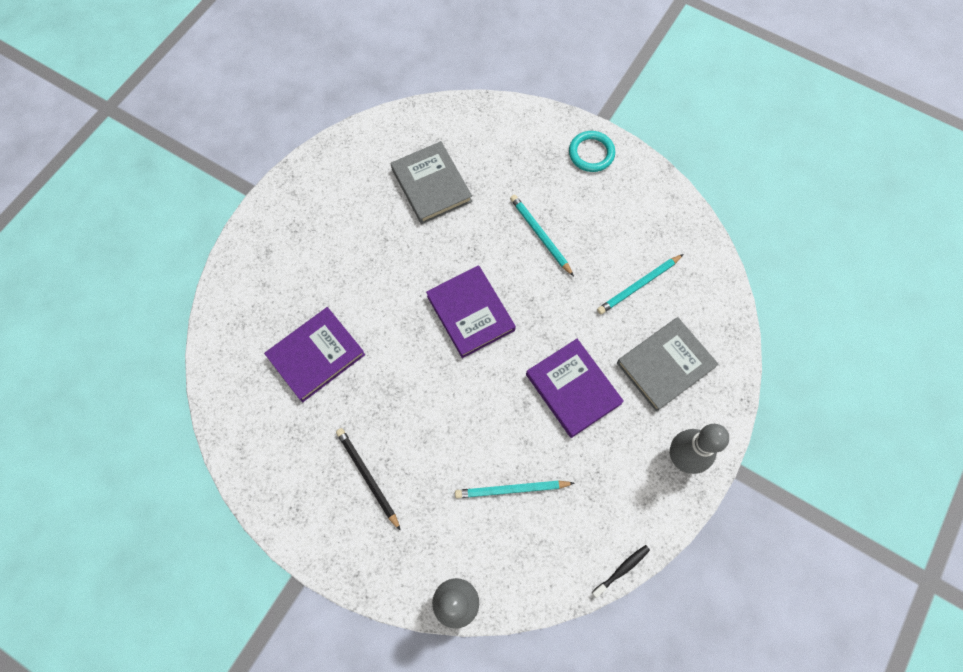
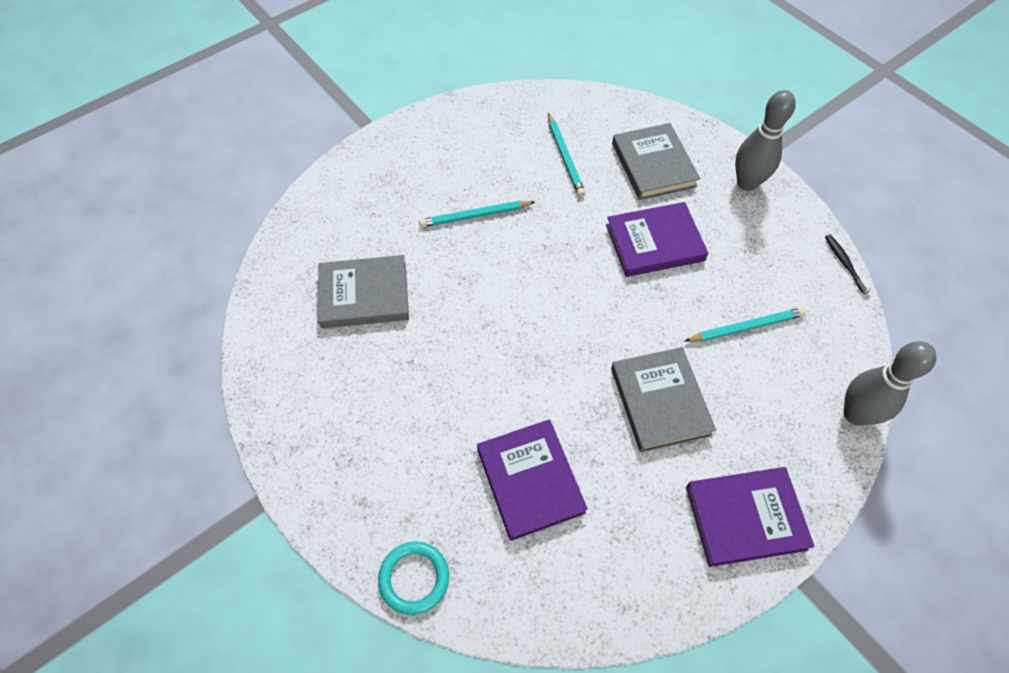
camera: 70 degrees left, 10 degrees down
black pencil [336,428,401,531] -> none
purple book [426,265,516,358] -> purple book moved to [686,467,815,567]
turquoise pencil [455,480,575,498] -> turquoise pencil turned 120 degrees counterclockwise [685,307,806,342]
turquoise ring [569,131,615,172] -> turquoise ring moved to [378,541,449,615]
none -> grey book [611,347,716,452]

